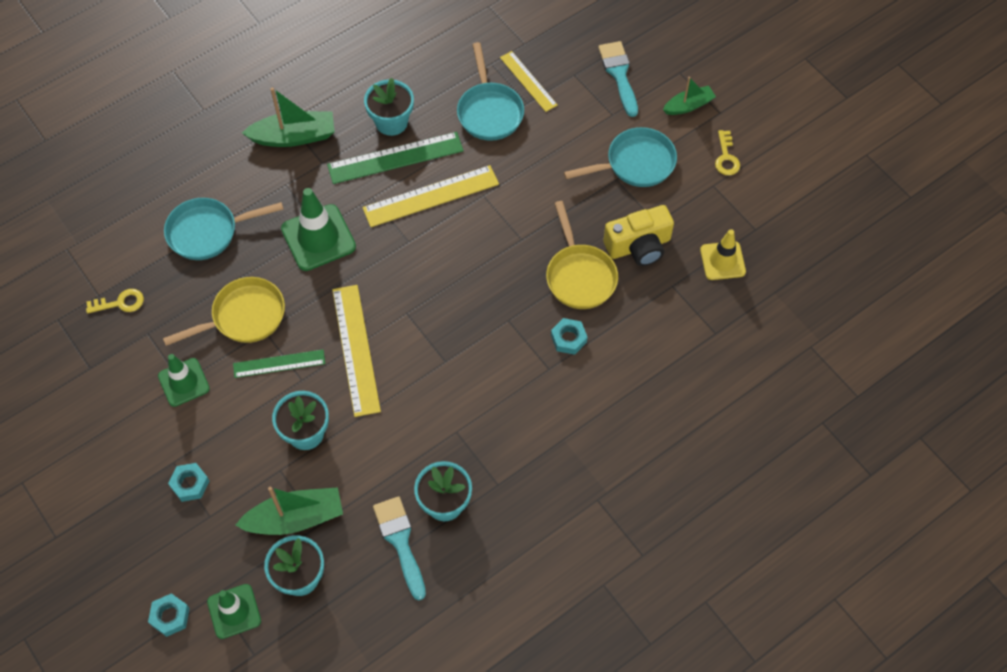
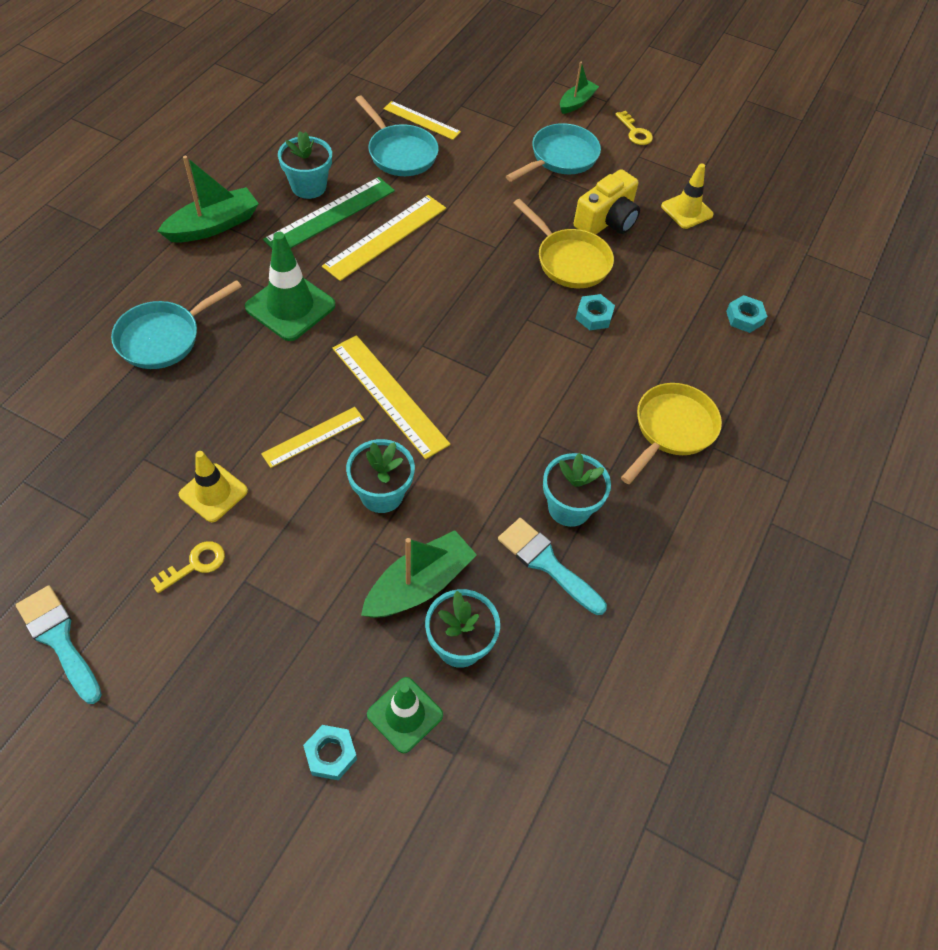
camera: 30 degrees left, 5 degrees down
yellow key [86,289,144,314] -> yellow key moved to [150,541,225,593]
green traffic cone [158,354,210,407] -> yellow traffic cone [179,451,248,522]
yellow pan [163,277,285,346] -> yellow pan moved to [621,383,722,484]
turquoise nut [168,463,209,502] -> turquoise nut moved to [726,295,768,333]
green ruler [233,349,325,378] -> yellow ruler [261,407,365,468]
turquoise brush [598,41,638,117] -> turquoise brush moved to [16,585,102,704]

